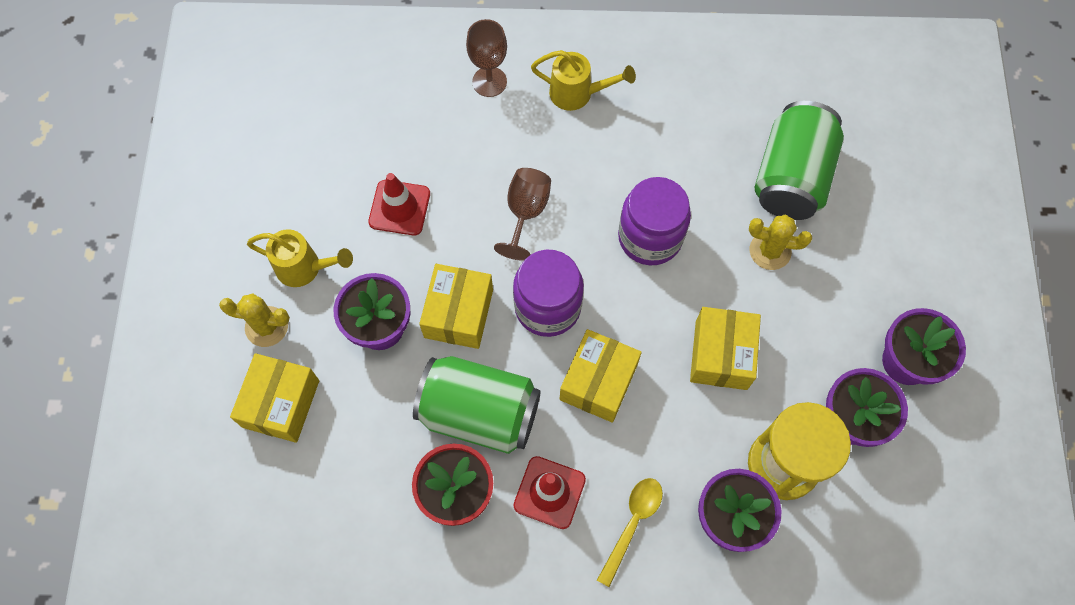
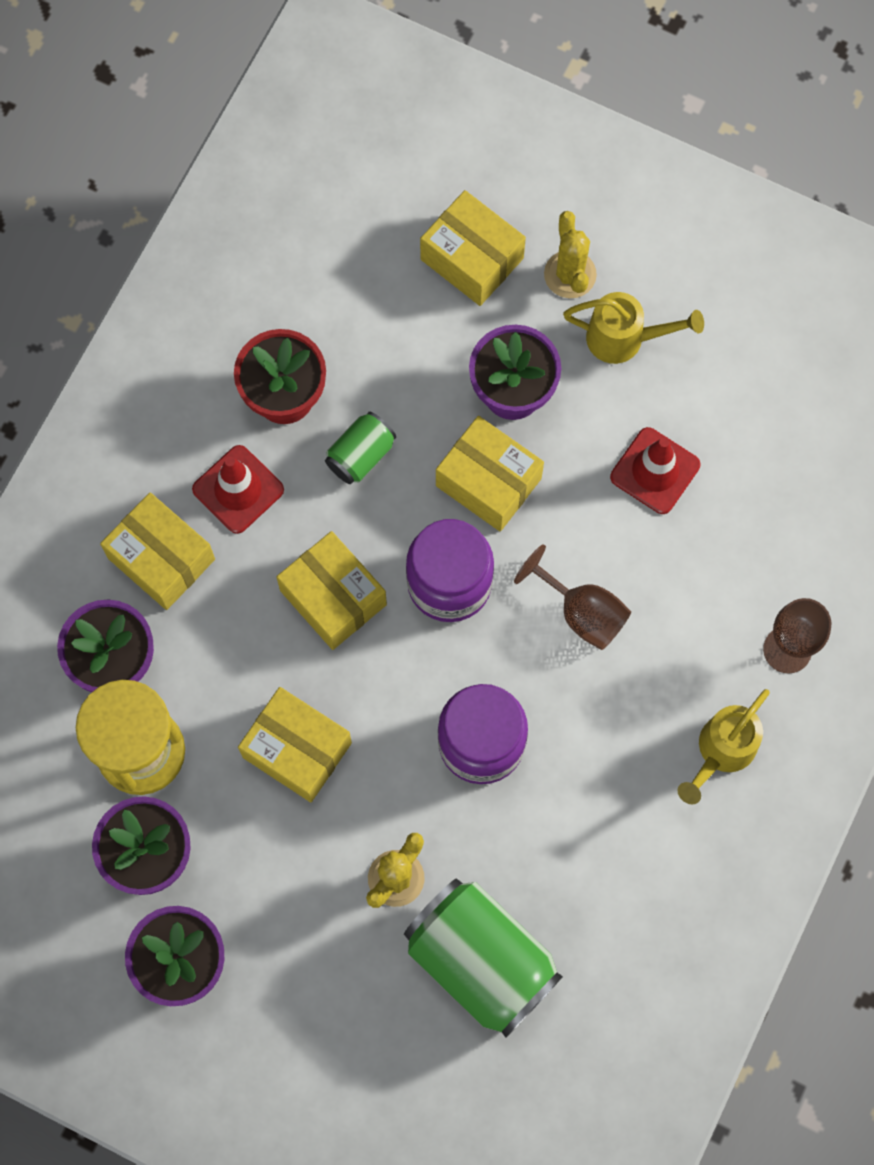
camera: 115 degrees right, 5 degrees up
yellow cactus [219,294,290,347] -> yellow cactus turned 45 degrees counterclockwise [544,211,597,298]
yellow watering can [247,229,353,287] -> yellow watering can turned 120 degrees counterclockwise [563,292,704,364]
green can [413,356,541,454] -> green can [325,412,396,484], size x0.50
yellow spoon [597,478,663,587] -> yellow box [100,493,215,610]

